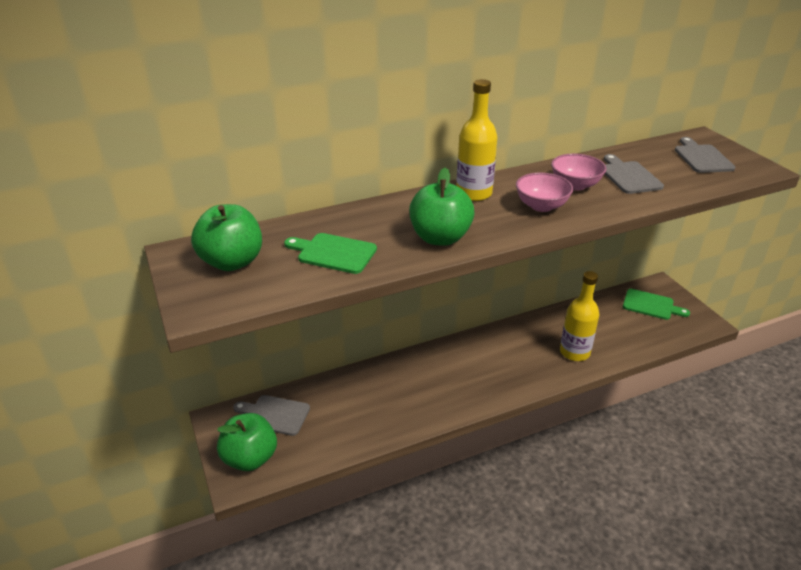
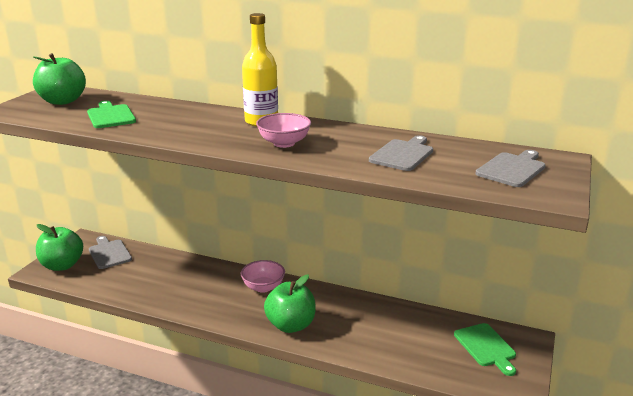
camera: 45 degrees right, 10 degrees down
green apple [409,168,475,246] -> green apple moved to [264,275,316,333]
pink bowl [551,154,606,191] -> pink bowl moved to [240,260,285,293]
yellow bottle [560,271,599,361] -> none

